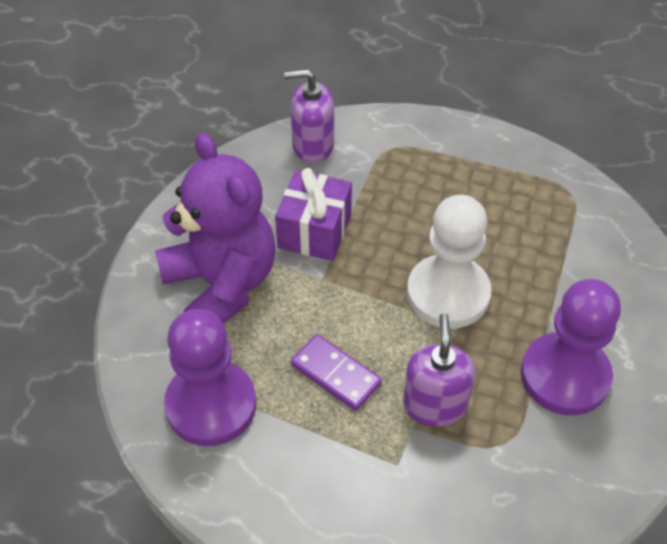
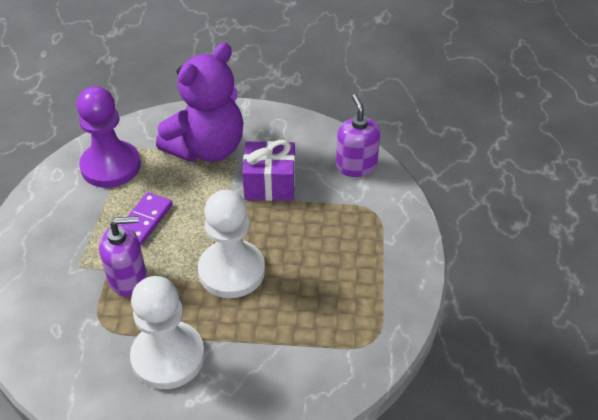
camera: 75 degrees right, 5 degrees down
purple pawn [521,279,621,415] -> white pawn [130,276,205,389]

